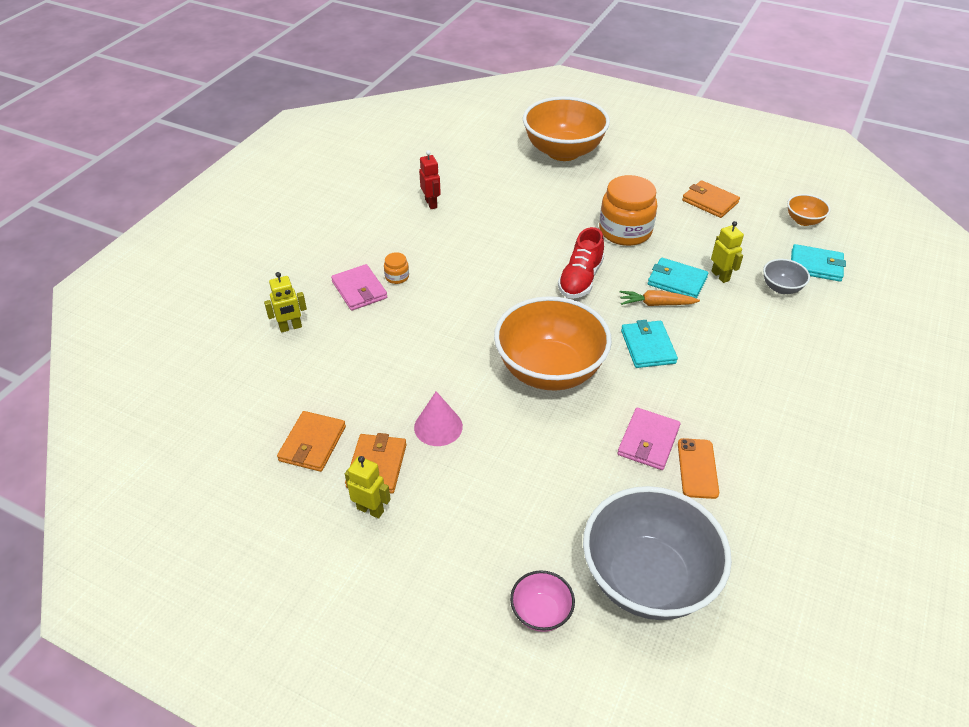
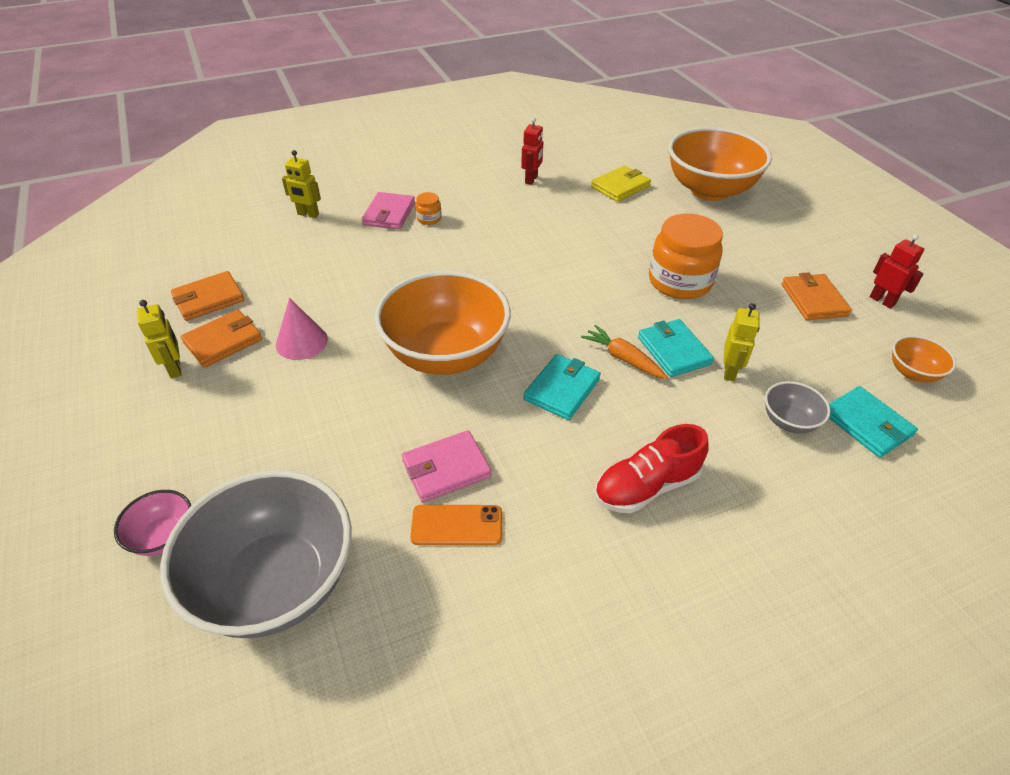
camera: 40 degrees right, 0 degrees up
red shoe [558,227,604,298] -> red shoe moved to [594,424,709,513]
orange phone [678,438,719,499] -> orange phone turned 45 degrees clockwise [410,505,502,545]
none -> yellow wallet [591,166,651,202]
none -> red robot [869,234,924,308]

